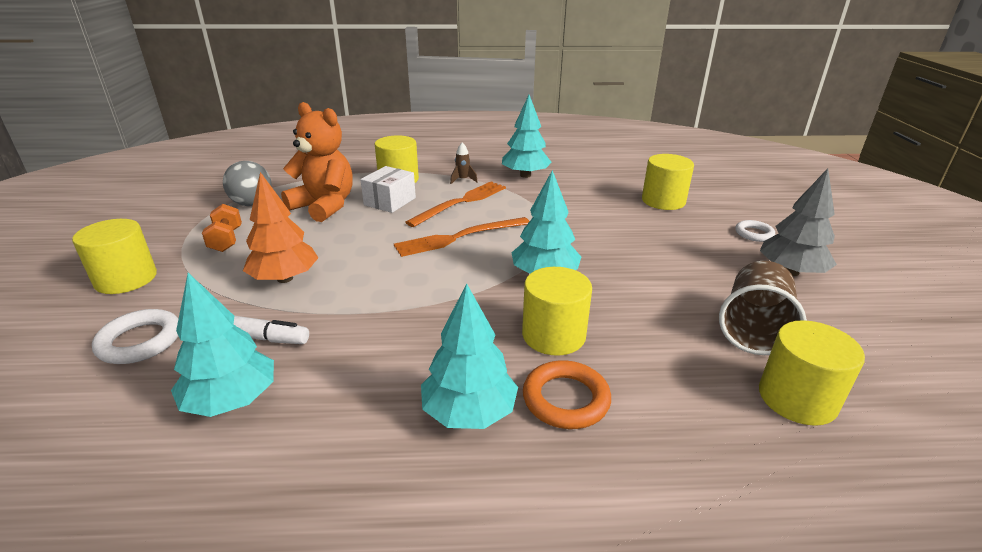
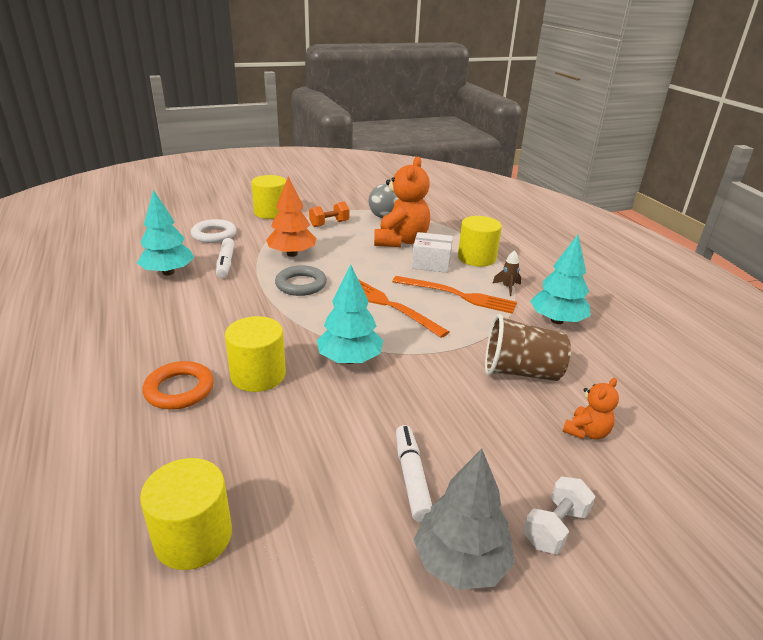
camera: 70 degrees right, 0 degrees up
turquoise tree [421,284,518,429] -> none
yellow cylinder [642,154,694,210] -> orange teddy bear [562,378,619,440]
brown cup [719,261,807,355] -> brown cup moved to [485,314,571,381]
white ring [735,220,775,242] -> white dumbbell [523,476,595,554]
none -> grey ring [275,265,327,296]
none -> white marker [396,425,432,522]

